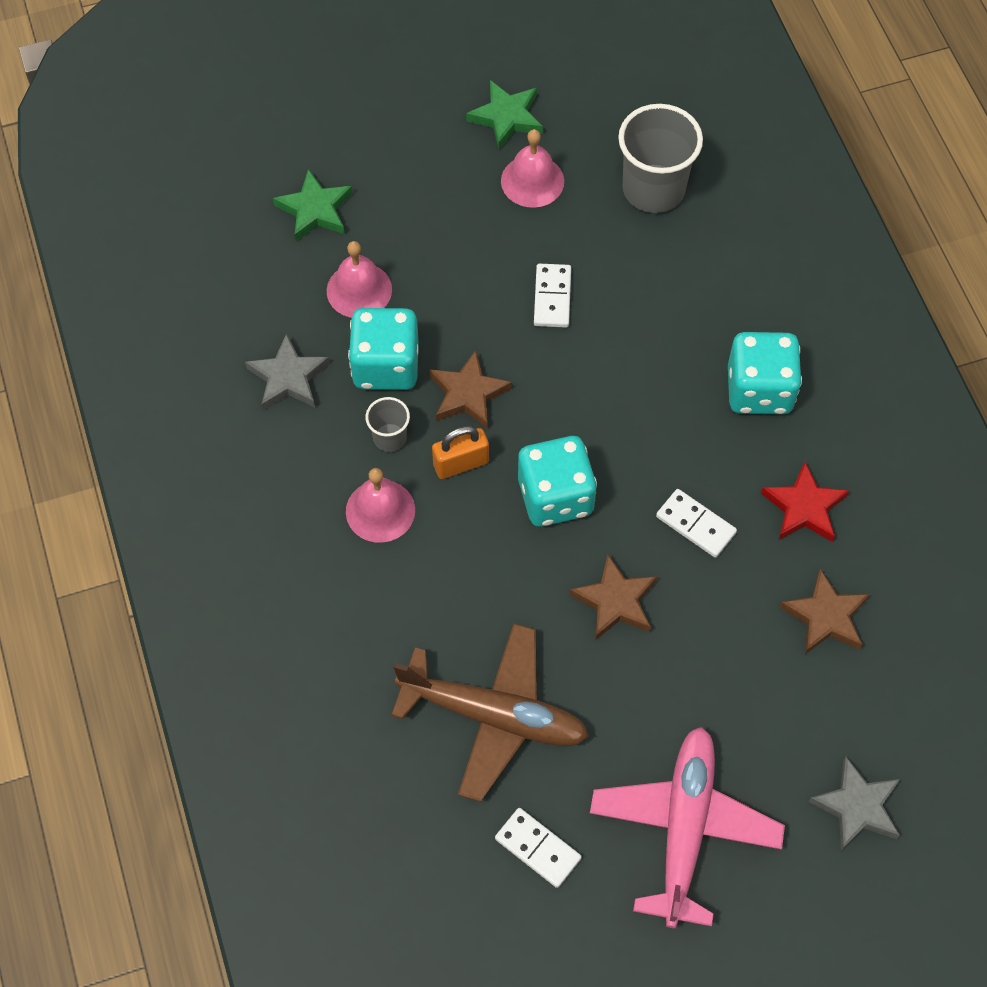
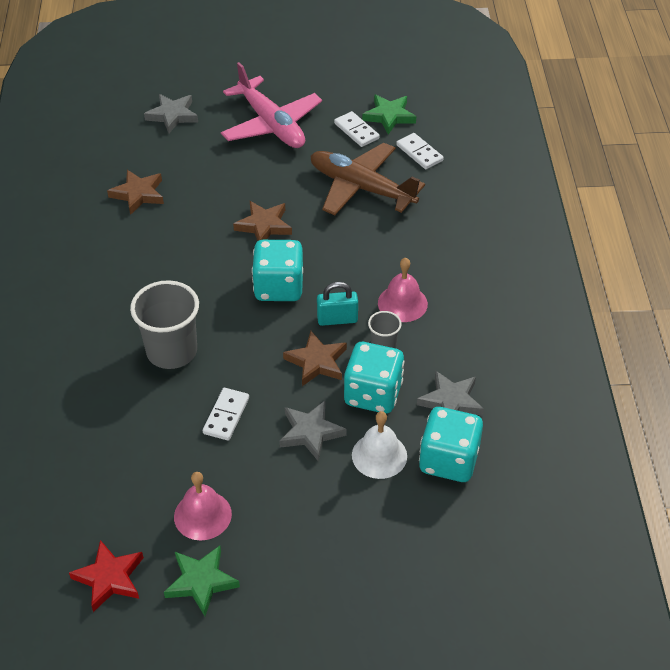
camera: 165 degrees left, 15 degrees down
green star [273,169,353,241] -> green star moved to [362,95,416,134]
pink bell [327,241,392,318] -> white bell [352,411,407,479]
orange padlock [432,426,489,479] -> turquoise padlock [317,282,358,326]
pink plane [590,727,785,928] -> pink plane turned 60 degrees counterclockwise [221,62,322,148]
grey cup [618,104,703,213] -> grey cup moved to [130,280,199,369]
white domino [656,489,737,558] -> white domino moved to [396,133,444,169]
turquoise dice [728,332,802,415] -> turquoise dice moved to [419,407,483,482]
red star [761,462,849,542] -> red star moved to [69,540,144,612]
none -> grey star [279,401,347,461]

